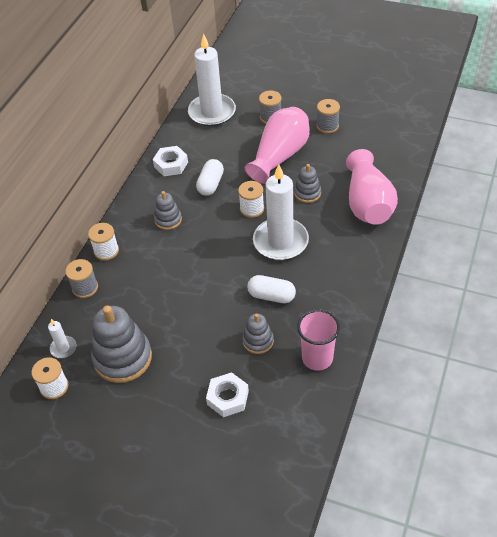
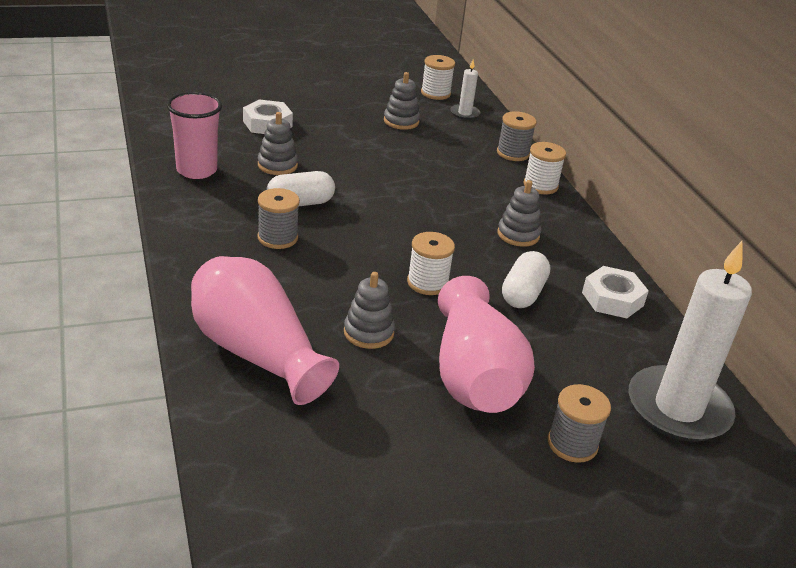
camera: 135 degrees right, 15 degrees down
grey stacking toy [91,305,152,383] -> grey stacking toy [384,72,420,130], size x0.53
white capsule [196,159,224,196] -> white capsule turned 45 degrees clockwise [502,251,550,308]
white candle [253,164,309,260] -> none
grey spool [316,99,340,133] -> grey spool moved to [257,188,300,249]

